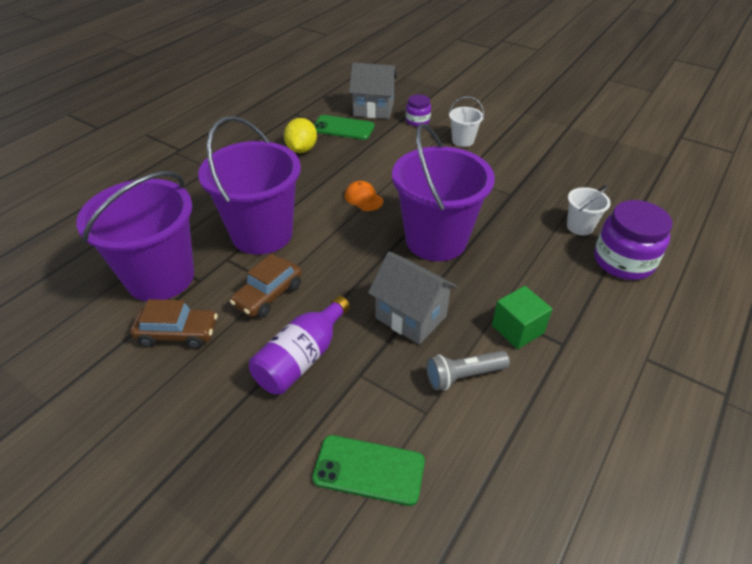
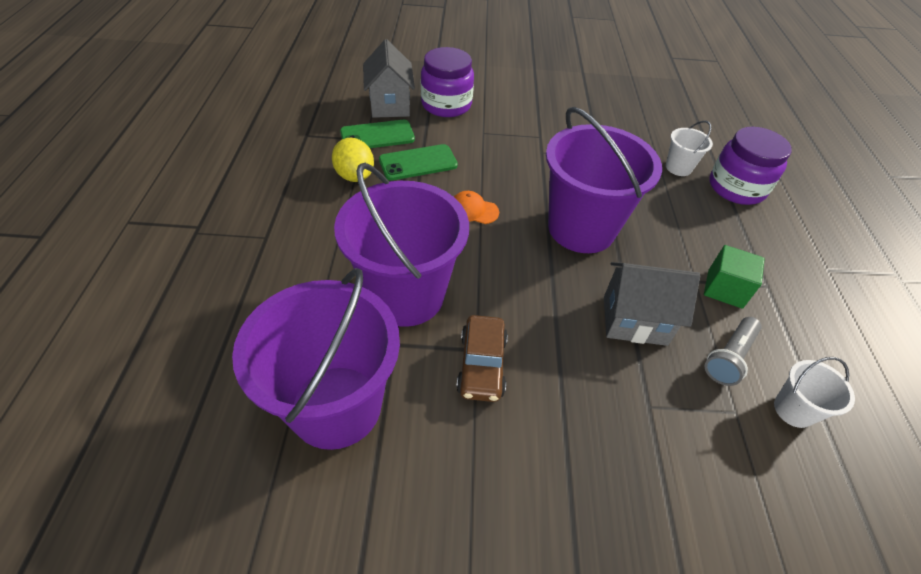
camera: 35 degrees left, 5 degrees up
brown car [130,299,218,349] -> none
purple bottle [249,296,350,395] -> none
green phone [312,435,425,506] -> green phone moved to [379,144,458,180]
grey house [349,62,397,119] -> grey house turned 75 degrees counterclockwise [363,39,415,118]
purple jar [406,94,431,126] -> purple jar [421,47,474,117], size x1.84
white bucket [449,96,484,147] -> white bucket moved to [774,357,855,428]

